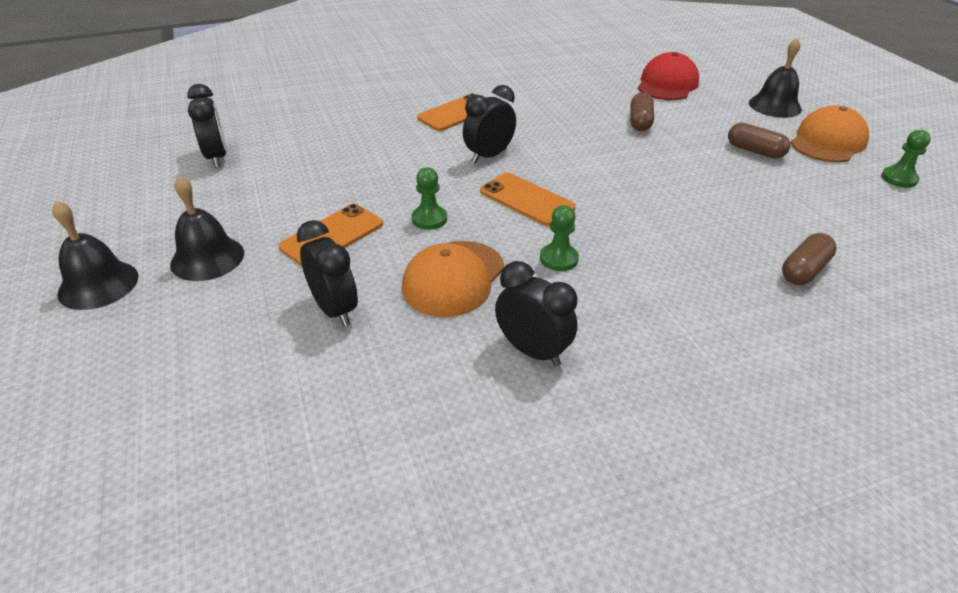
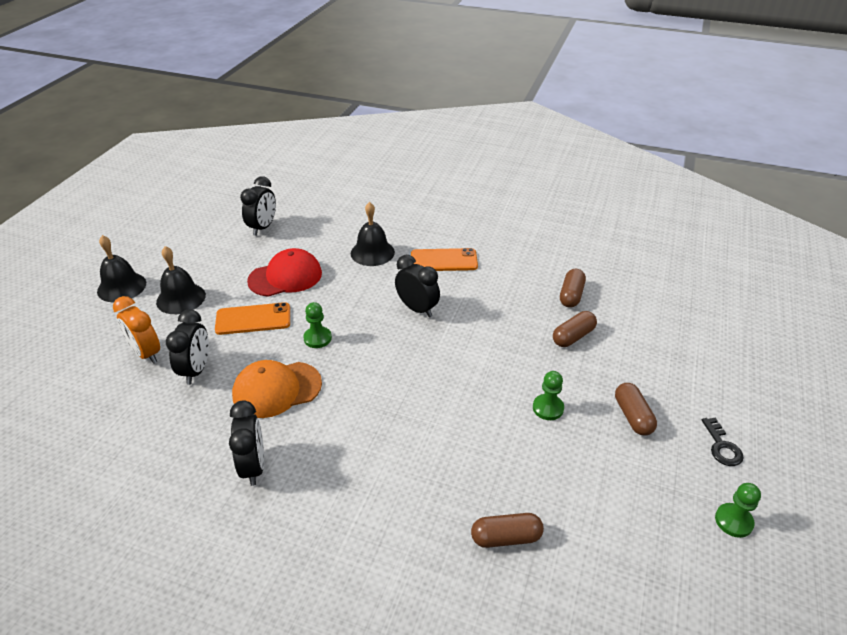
camera: 40 degrees right, 0 degrees up
black clock [463,85,516,163] -> black clock turned 45 degrees clockwise [395,255,440,317]
orange phone [480,173,576,226] -> none
green pawn [540,205,579,271] -> green pawn moved to [533,371,564,420]
red cap [638,52,699,100] -> red cap moved to [247,248,322,297]
black bell [749,38,802,118] -> black bell moved to [351,202,395,266]
orange cap [791,105,869,162] -> black key [701,417,744,466]
none -> orange clock [113,296,160,364]
none -> brown capsule [560,269,586,308]

